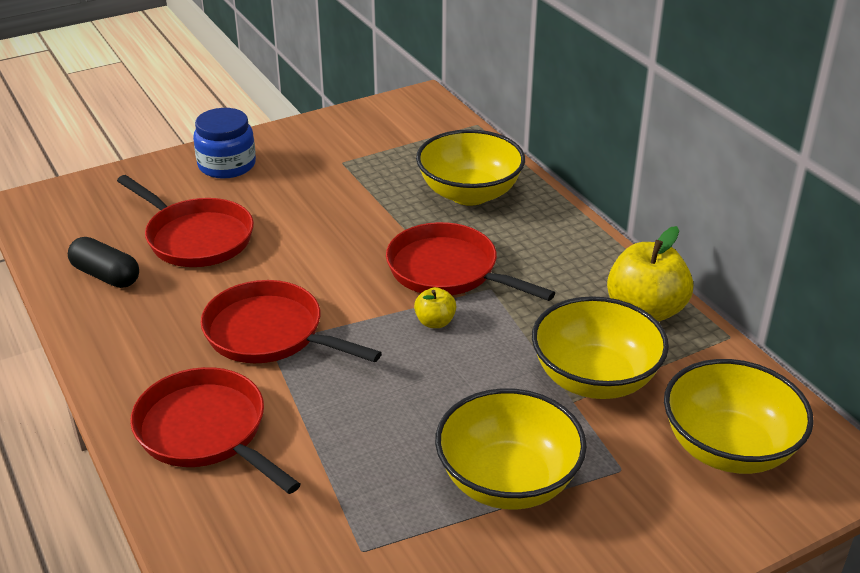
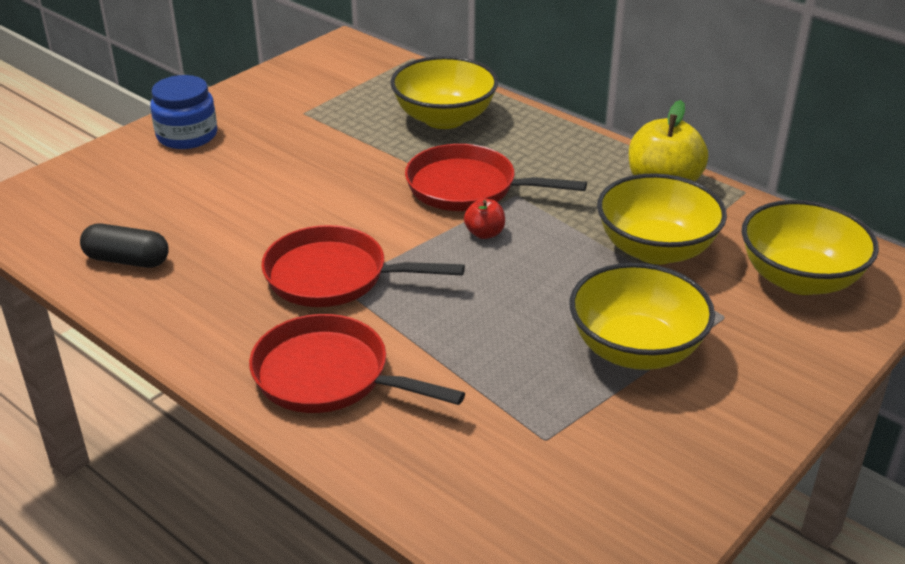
camera: 20 degrees left, 0 degrees up
red pan [117,175,254,267] -> none
yellow apple [414,287,456,328] -> red apple [464,198,505,239]

